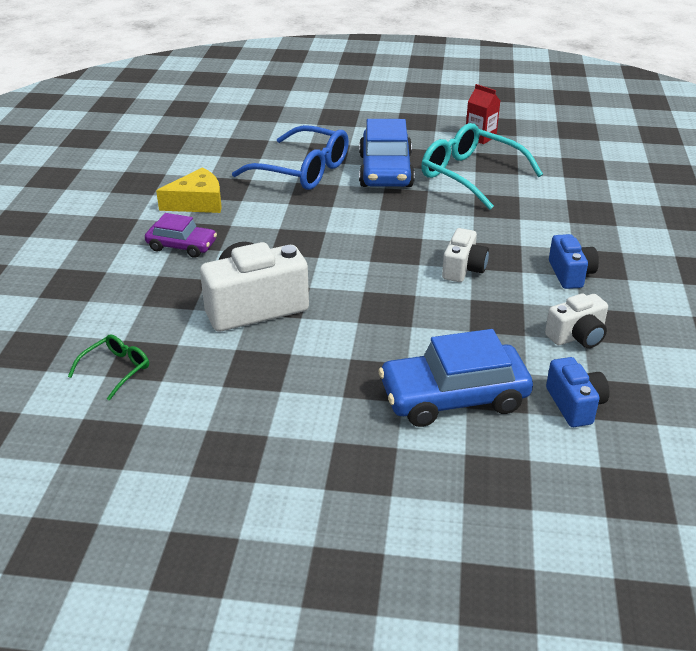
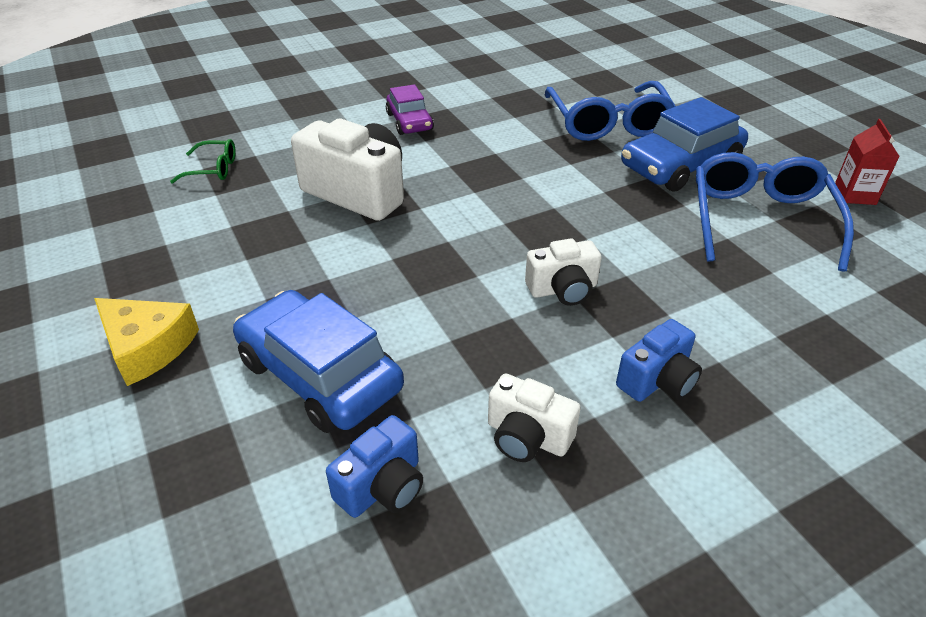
camera: 55 degrees right, 5 degrees up
yellow cheese [156,167,222,213] -> yellow cheese moved to [94,298,199,386]
turquoise glasses [421,123,543,210] -> blue glasses [696,152,854,272]

